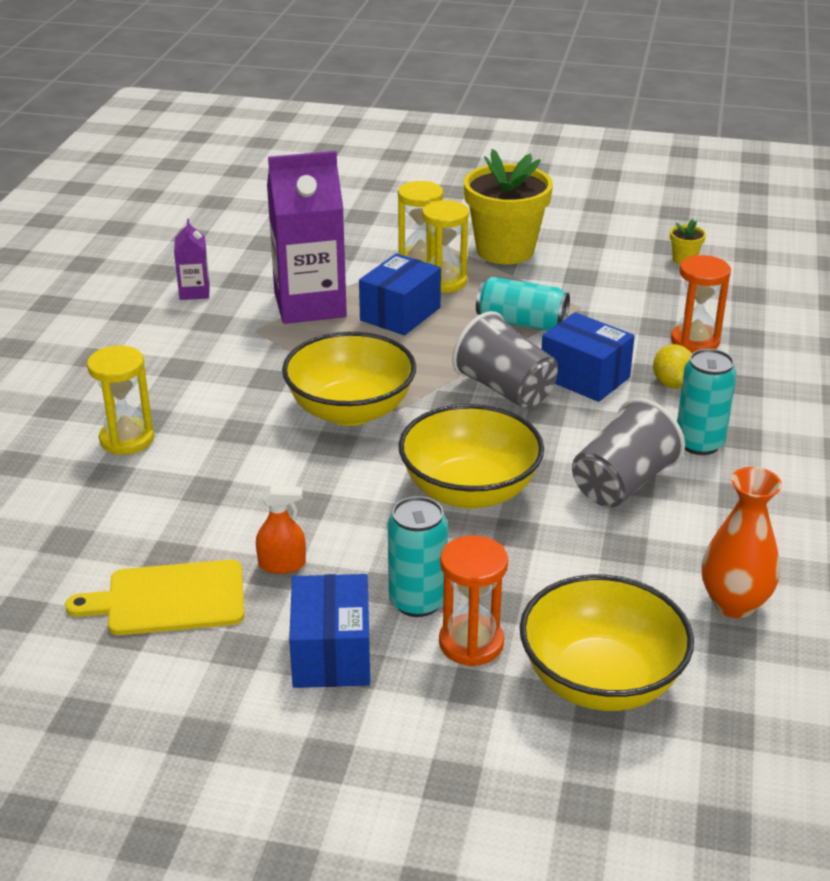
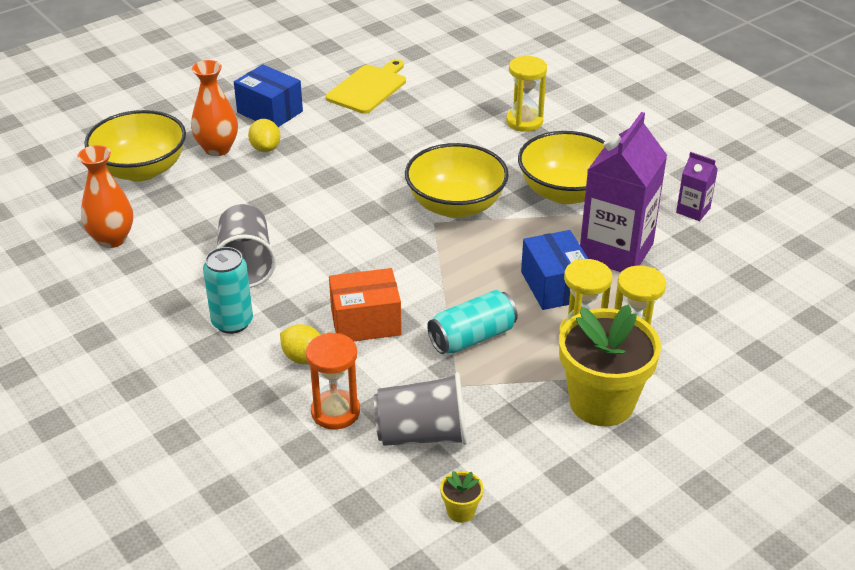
camera: 130 degrees right, 5 degrees up
orange spray bottle [256,486,306,574] -> none
turquoise can [388,496,448,617] -> yellow lemon [248,119,280,152]
yellow bowl [399,404,544,509] -> yellow bowl moved to [518,131,605,204]
orange hourglass [439,535,508,667] -> orange vase [191,60,238,156]
grey cup [452,311,558,408] -> grey cup moved to [374,372,467,446]
blue box [542,312,635,402] -> orange box [329,268,402,341]

